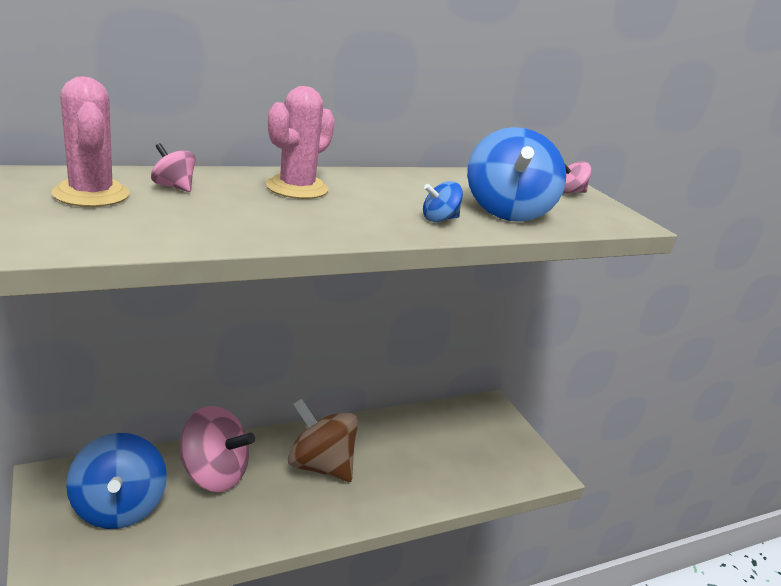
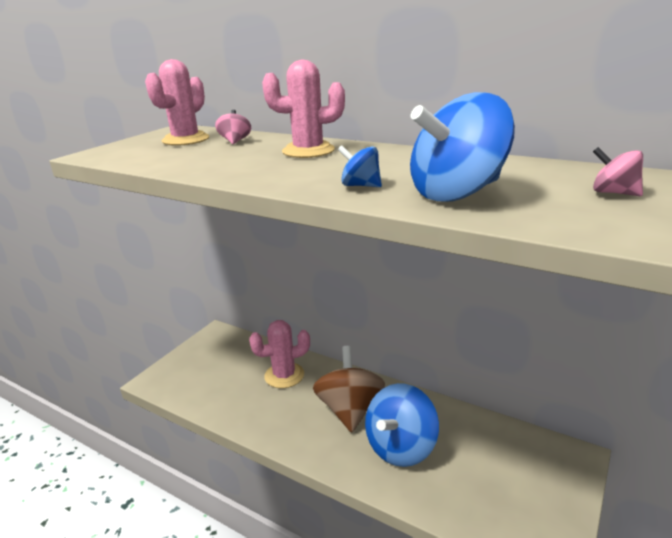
camera: 60 degrees right, 0 degrees up
blue spinning top [66,433,167,529] -> blue spinning top moved to [365,383,439,467]
pink spinning top [180,406,255,492] -> pink cactus [249,320,310,388]

